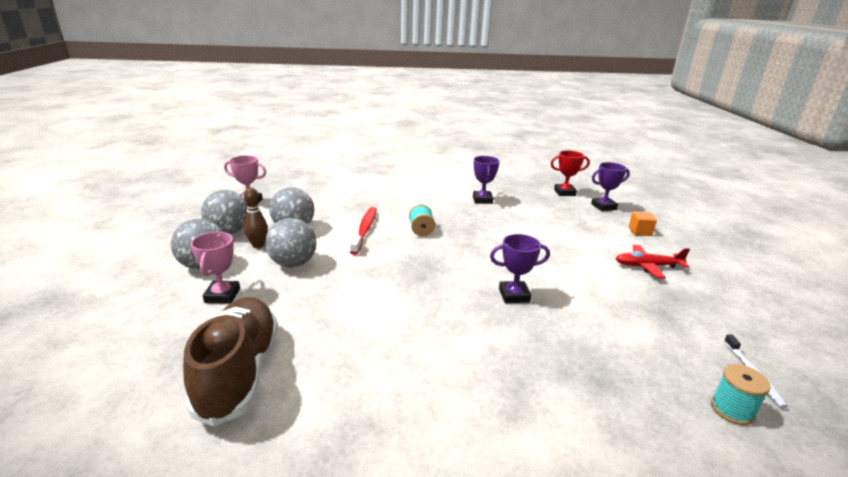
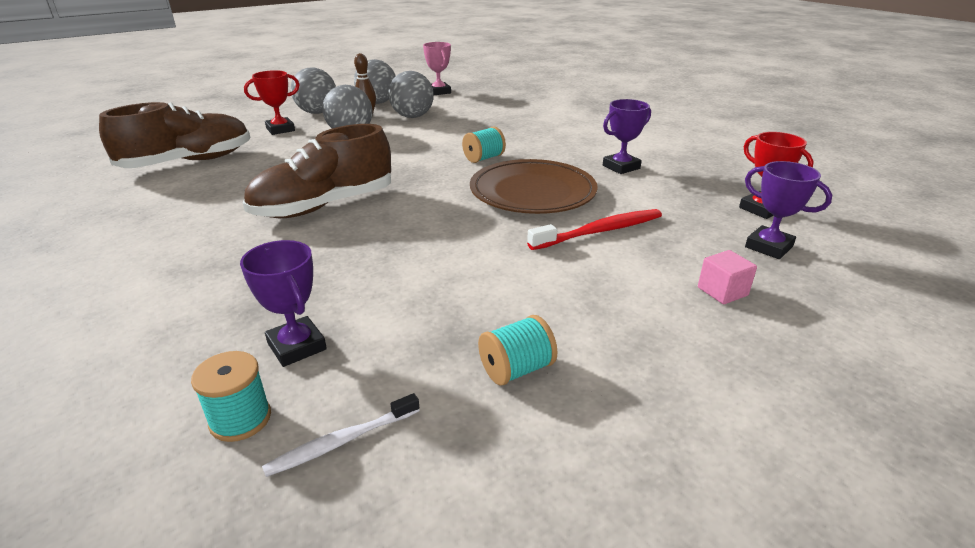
camera: 60 degrees right, 5 degrees up
pink trophy [191,232,240,304] -> red trophy [244,70,300,135]
red toothbrush [350,207,377,255] -> red toothbrush moved to [527,209,662,250]
purple trophy [490,234,550,303] -> purple trophy moved to [240,240,327,367]
red plane [615,245,690,278] -> none
orange cube [629,211,657,236] -> pink cube [698,250,757,304]
none -> brown shoe [243,124,391,218]
none -> brown plate [470,159,598,214]
none -> turquoise spool [478,315,557,386]

